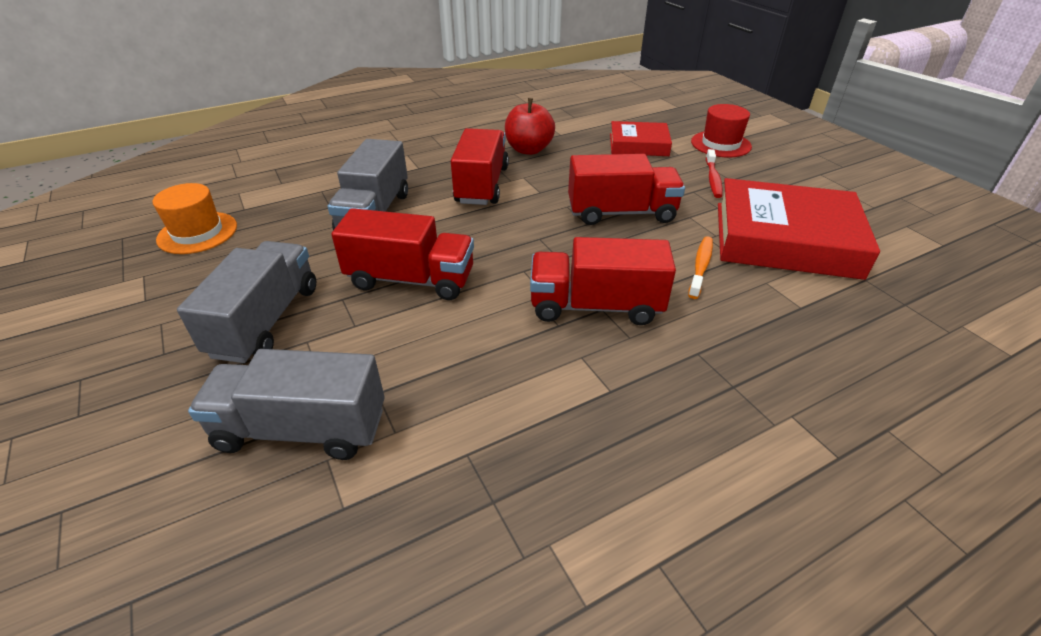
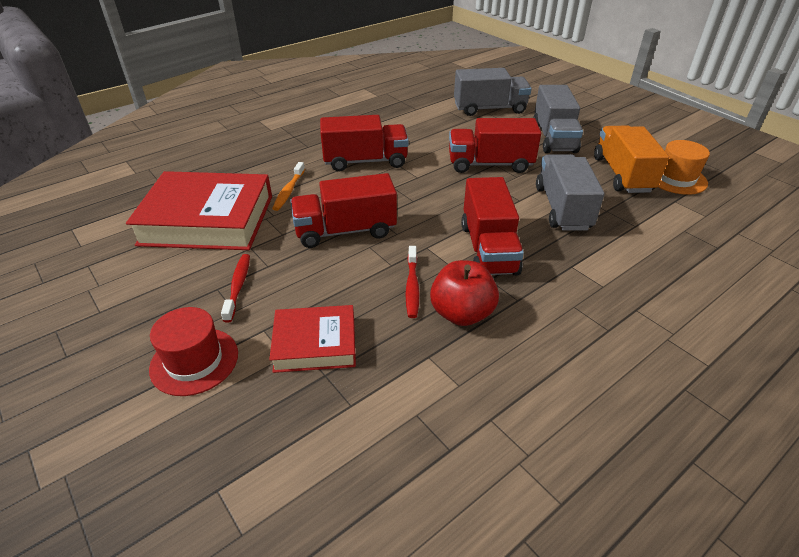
camera: 170 degrees right, 0 degrees up
none -> red toothbrush [406,246,420,318]
none -> orange truck [594,125,669,193]

